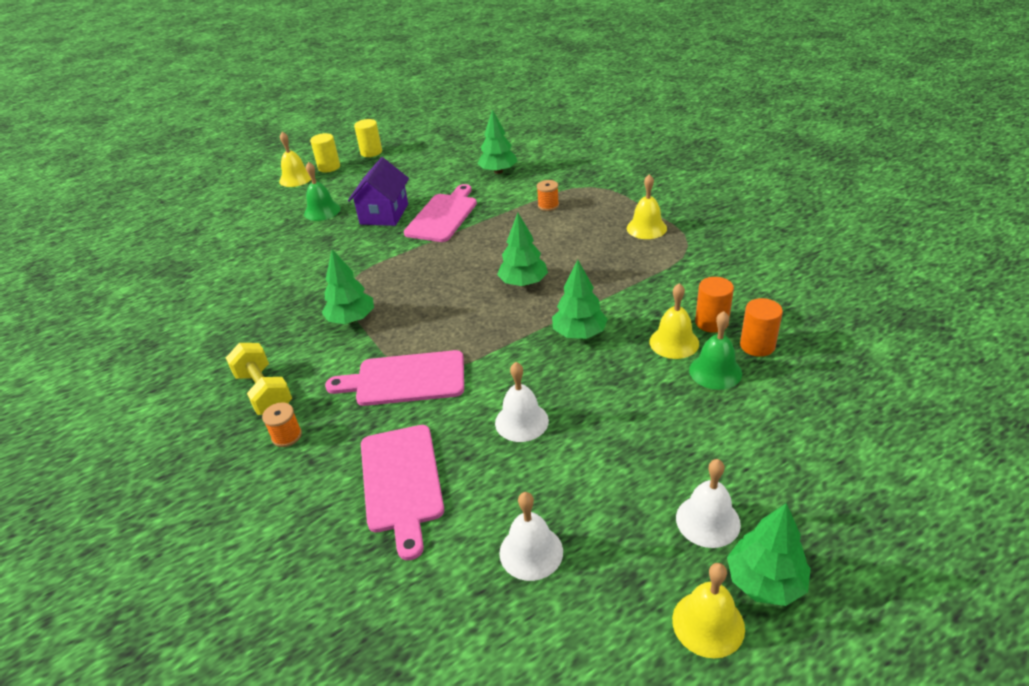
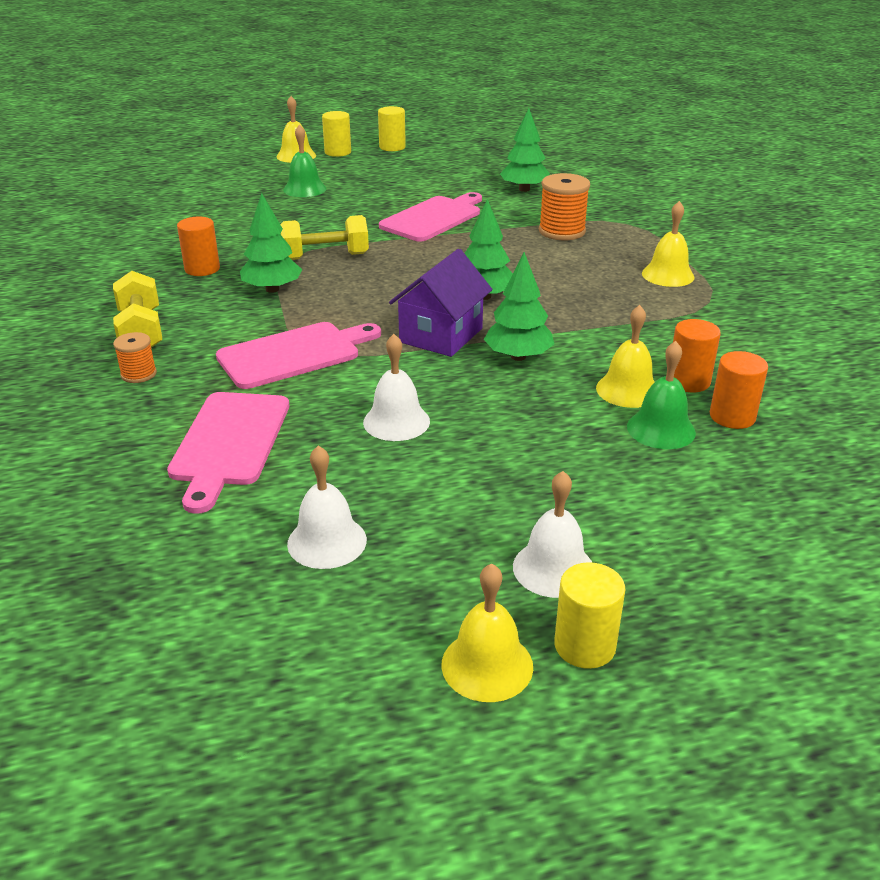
camera: 15 degrees right, 5 degrees down
pink cutting board [325,350,464,406] -> pink cutting board turned 135 degrees clockwise [216,322,381,389]
purple house [348,157,409,226] -> purple house moved to [389,249,492,357]
orange spool [537,180,559,211] -> orange spool [539,173,590,240], size x1.76
green tree [727,503,811,606] -> yellow cylinder [554,562,626,669]
none -> orange cylinder [177,217,220,276]
none -> yellow dumbbell [280,215,369,260]

